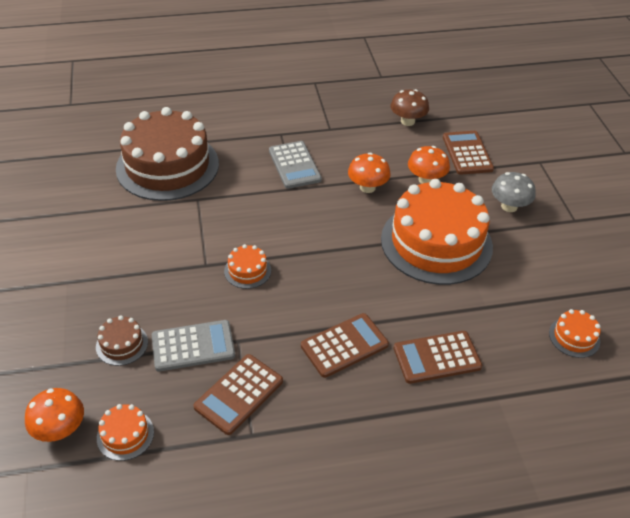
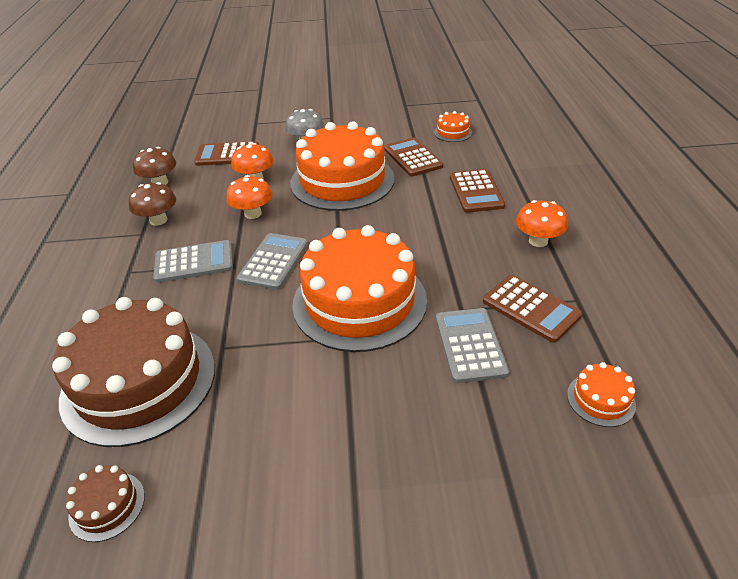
camera: 80 degrees left, 5 degrees down
orange mushroom [25,388,84,442] -> orange mushroom moved to [516,200,568,247]
brown cake [96,315,148,366] -> brown cake moved to [66,465,145,542]
orange cake [224,244,271,289] -> orange cake [292,225,427,352], size x2.47
brown calculator [301,313,389,378] -> brown calculator moved to [384,138,443,176]
none -> brown mushroom [129,182,176,226]
none -> grey calculator [237,233,308,290]

